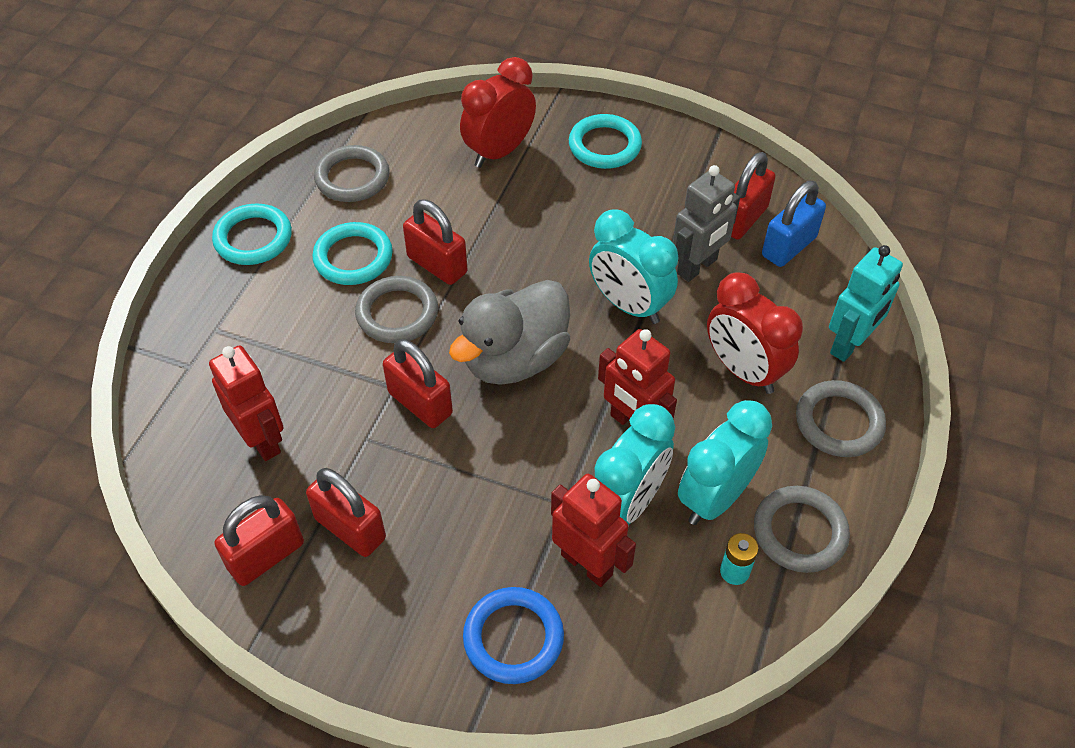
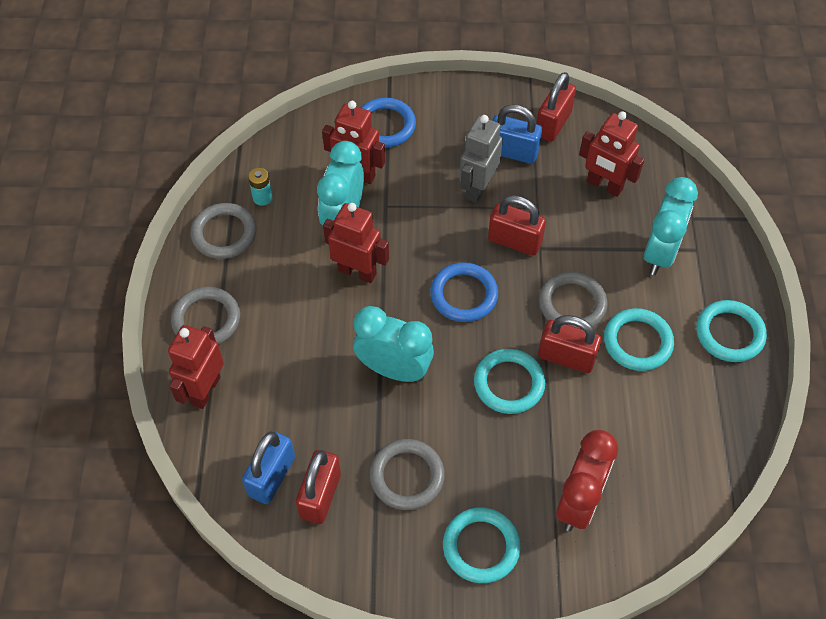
camera: 160 degrees right, 5 degrees up
red padlock [306,468,386,557] -> blue padlock [492,104,542,164]
grey ring [314,145,390,202] -> grey ring moved to [370,439,445,510]
grey duck [449,280,570,385] -> blue ring [430,262,498,322]
grey robot [673,165,740,282] -> grey robot moved to [459,115,503,203]
turquoise clock [678,400,772,525] -> turquoise clock moved to [644,177,698,275]
red clock [707,272,803,394] -> none
turquoise robot [829,245,903,362] -> red robot [168,325,224,409]
none -> turquoise ring [474,349,545,414]

